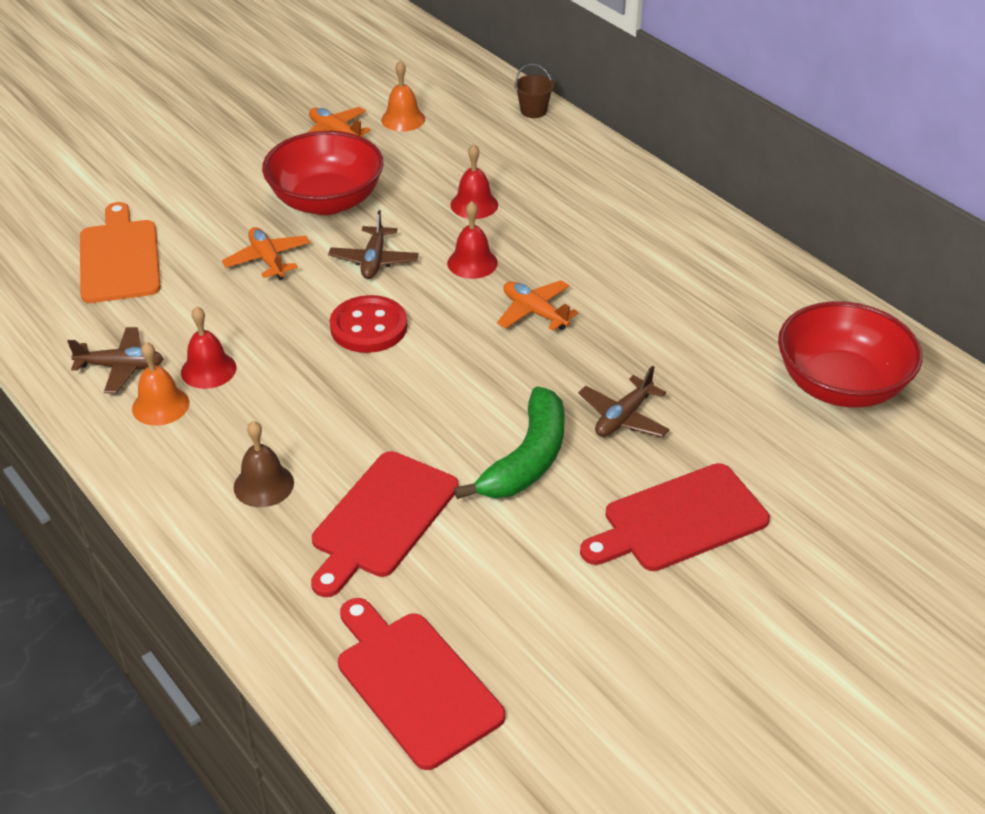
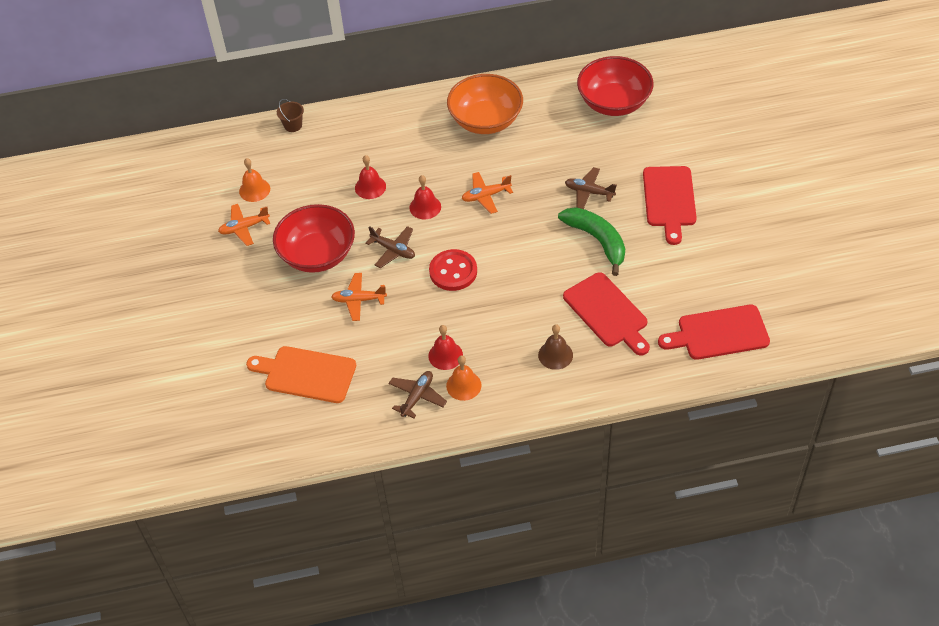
camera: 60 degrees left, 10 degrees up
brown plane [578,365,670,437] -> brown plane turned 135 degrees clockwise [565,167,617,209]
none -> orange bowl [447,74,523,134]

